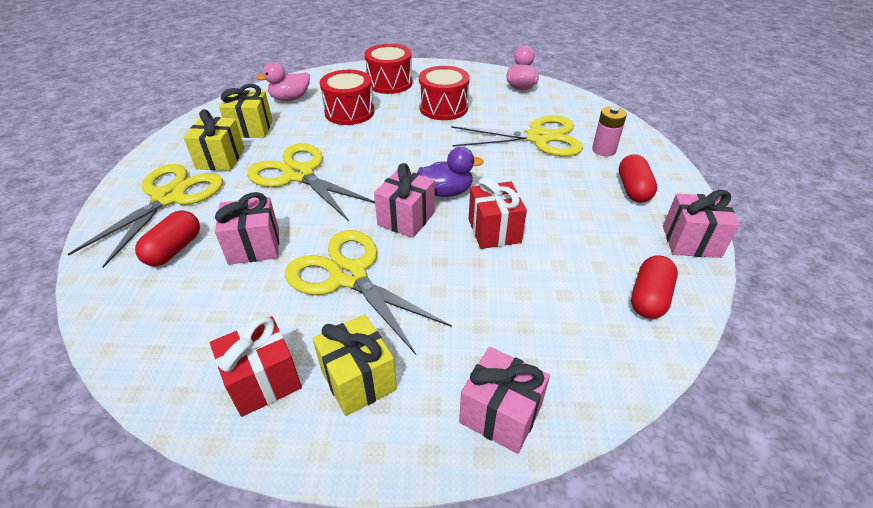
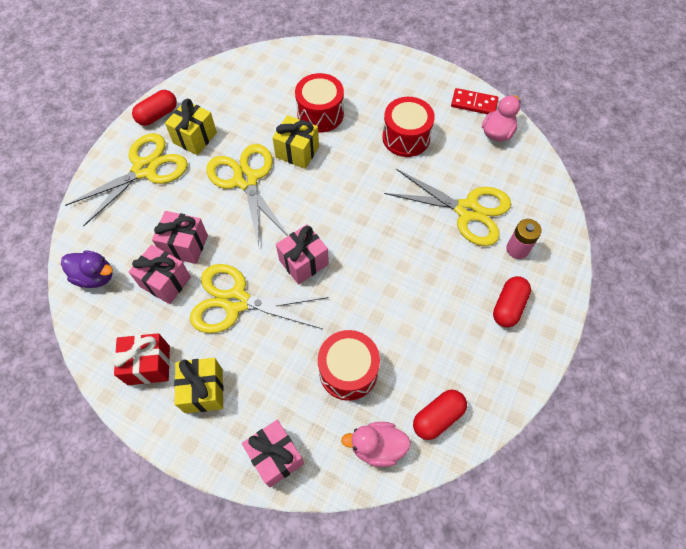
camera: 25 degrees right, 20 degrees up
red capsule [135,210,200,266] -> red capsule moved to [132,90,177,126]
yellow gift [219,84,273,138] -> yellow gift moved to [272,115,319,169]
pink duck [256,62,310,101] -> pink duck moved to [341,422,411,467]
yellow scissors [285,230,452,355] -> yellow scissors turned 60 degrees counterclockwise [190,264,329,333]
red drum [364,44,412,94] -> red drum moved to [318,330,380,401]
purple duck [417,147,484,197] -> purple duck moved to [61,250,113,288]
red gift [469,177,527,249] -> none
pink gift [663,190,740,258] -> pink gift moved to [129,244,191,304]
none -> red domino [451,88,498,114]

